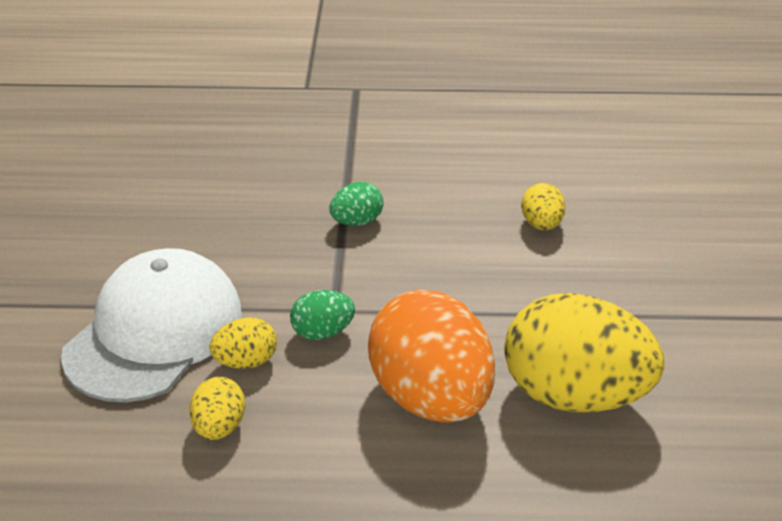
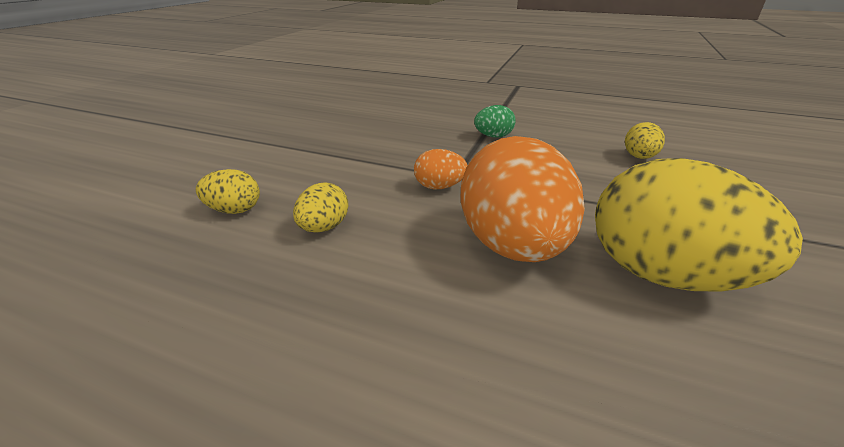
camera: 20 degrees right, 5 degrees down
white cap [61,248,242,402] -> none
yellow egg [209,317,277,369] -> yellow egg moved to [196,169,260,214]
green egg [290,290,355,340] -> orange egg [414,149,467,189]

